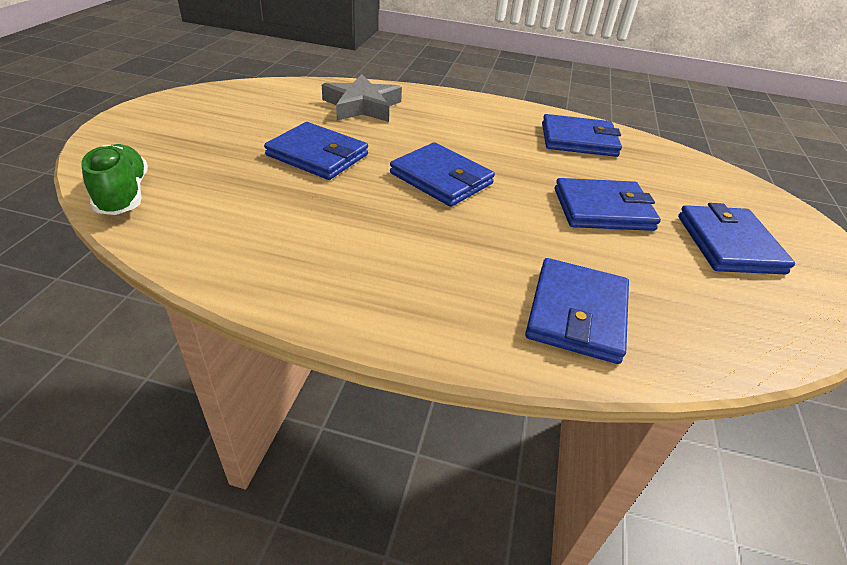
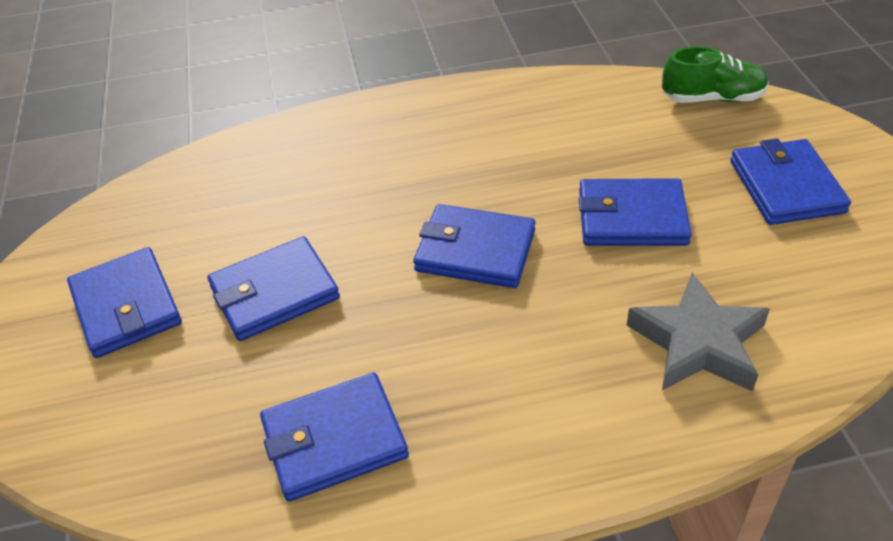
camera: 160 degrees right, 5 degrees up
green shoe [82,144,148,215] -> green shoe turned 45 degrees counterclockwise [662,46,769,103]
blue wallet [525,258,629,364] -> blue wallet moved to [730,138,851,225]

